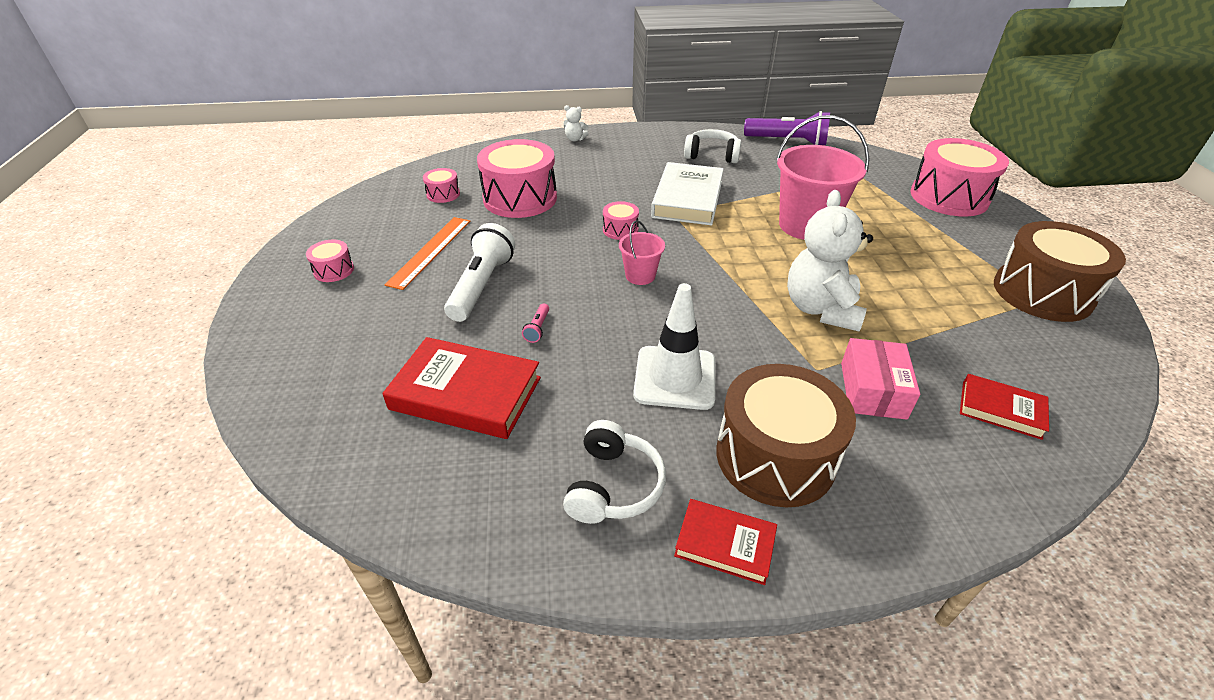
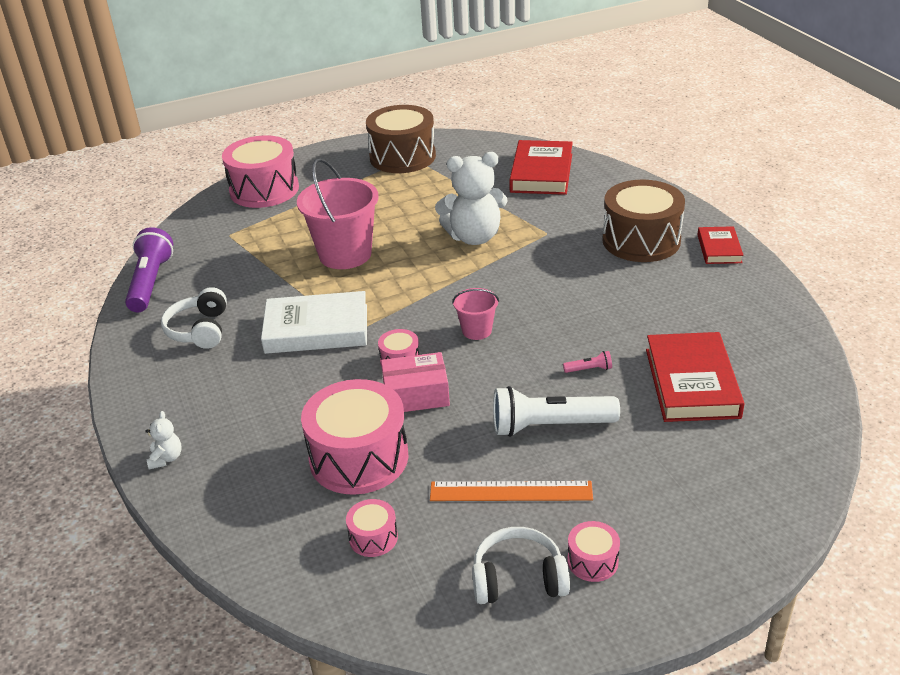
camera: 105 degrees left, 5 degrees down
white headphones [563,420,666,524] -> white headphones moved to [472,527,570,604]
white traffic cone [633,283,715,410] -> none
pink box [841,338,920,420] -> pink box moved to [381,352,450,412]
red book [960,374,1049,440] -> red book [509,140,573,195], size x1.77

